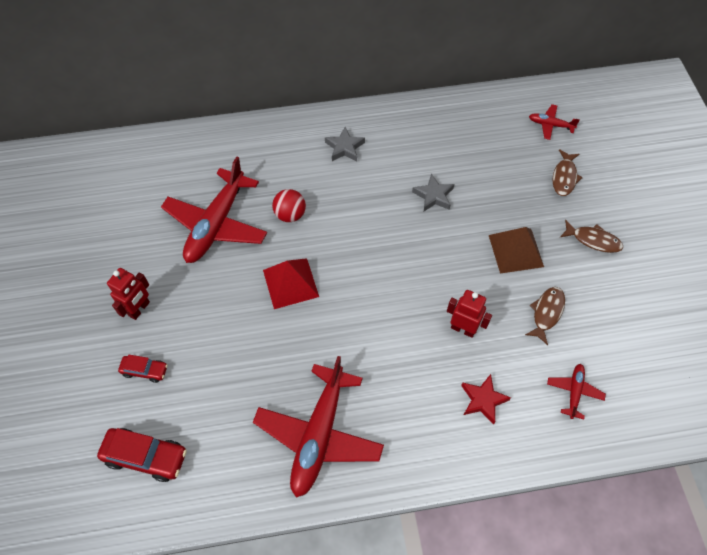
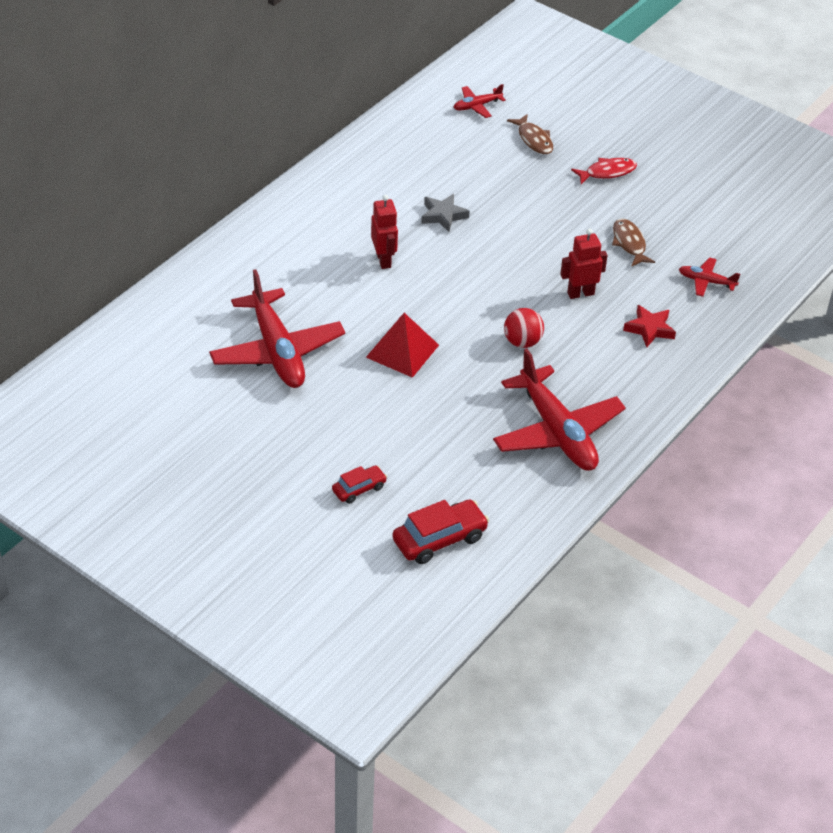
camera: 45 degrees left, 15 degrees down
red robot [107,268,150,320] -> red robot moved to [371,195,398,269]
red ball [272,189,306,222] -> red ball moved to [504,308,544,348]
grey star [325,127,365,161] -> none
brown pyramid [489,227,544,274] -> none
red plane [547,364,606,419] -> red plane turned 45 degrees counterclockwise [679,258,740,297]
brown fish [560,220,623,253] -> red fish [571,158,637,184]

